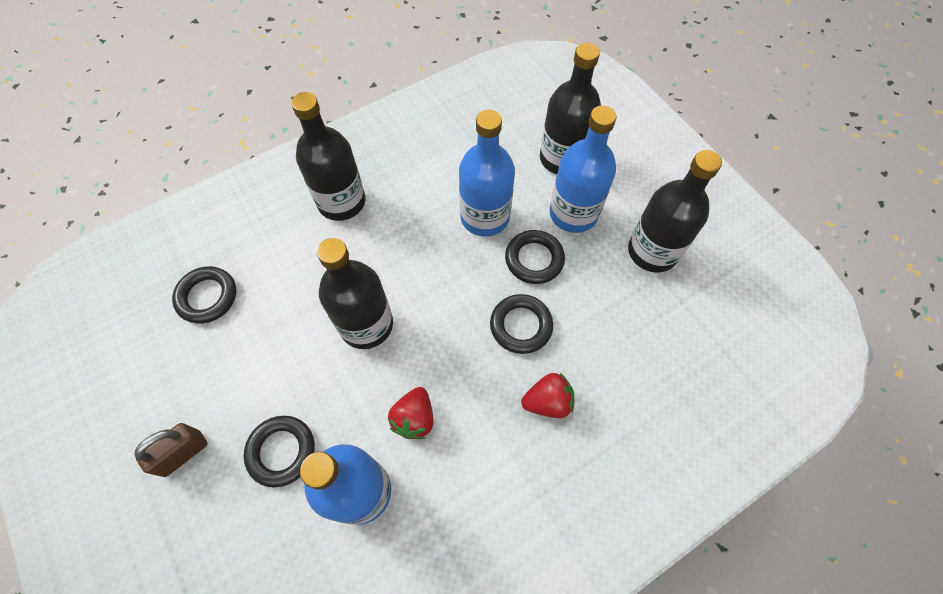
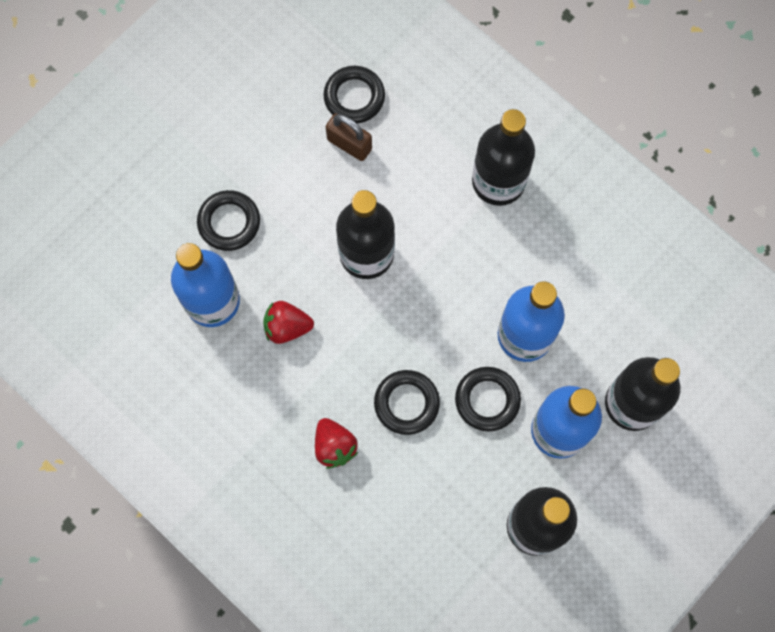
camera: 75 degrees right, 10 degrees up
brown padlock [135,423,208,477] -> brown padlock moved to [326,113,372,161]

